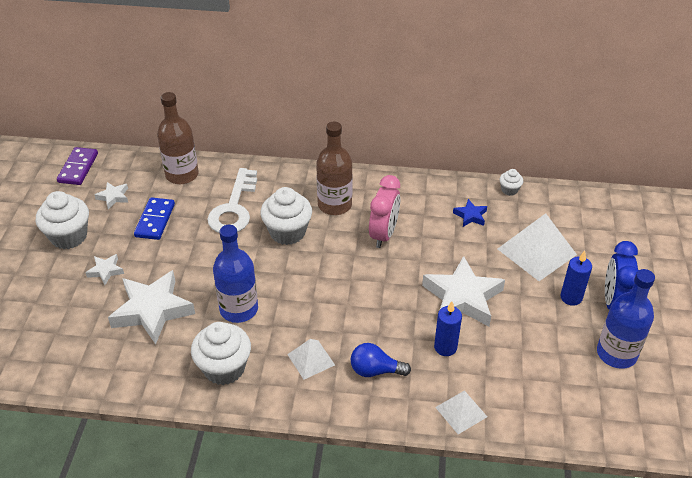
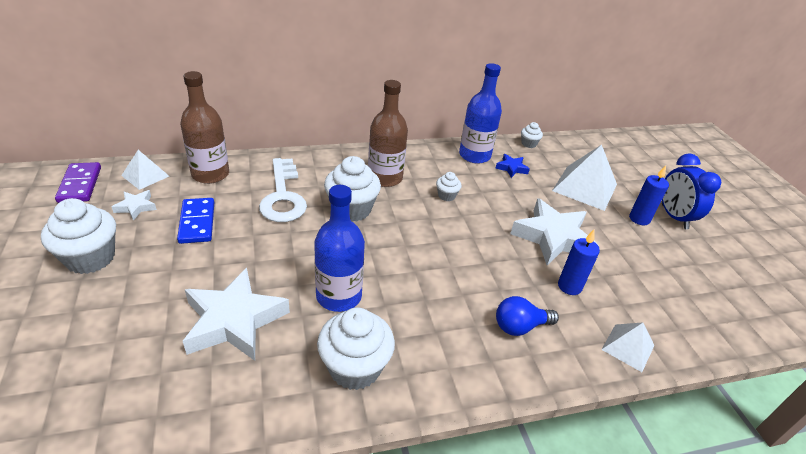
camera: 25 degrees left, 5 degrees down
white star [86,254,124,285] -> none
white pyramid [287,339,335,380] -> white pyramid moved to [121,150,169,190]
pink clock [369,175,400,248] -> white cupcake [436,172,461,201]
blue bottle [597,269,655,369] -> blue bottle moved to [459,63,502,164]

